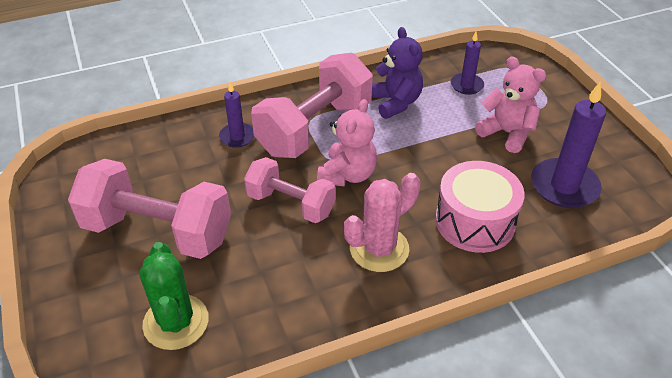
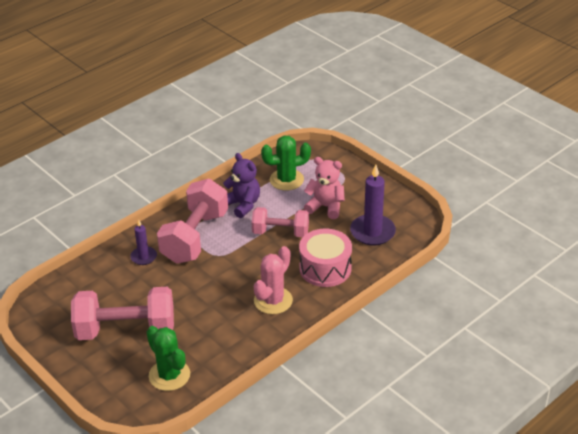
camera: 20 degrees left, 5 degrees down
pink dumbbell [244,157,336,223] -> pink dumbbell moved to [252,207,309,237]
pink teddy bear [317,99,377,187] -> none
purple candle [451,32,484,95] -> green cactus [261,136,311,191]

